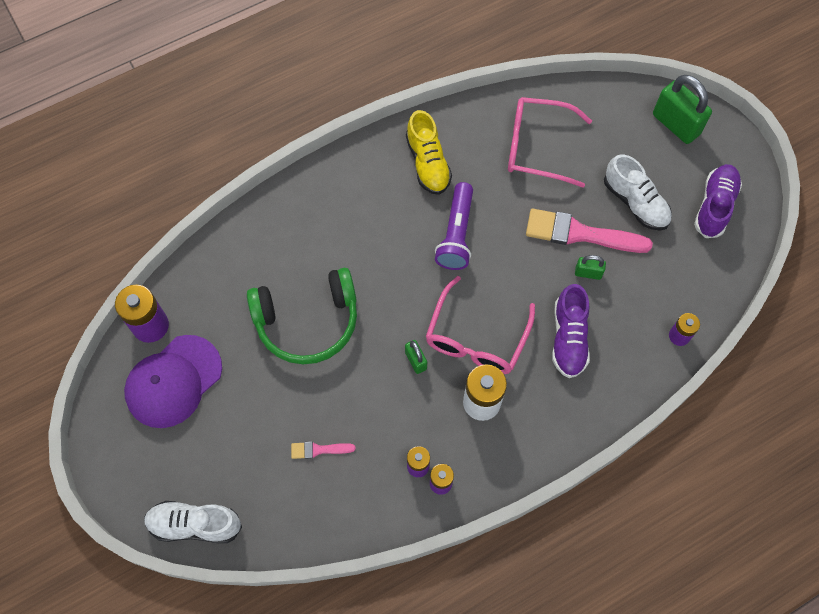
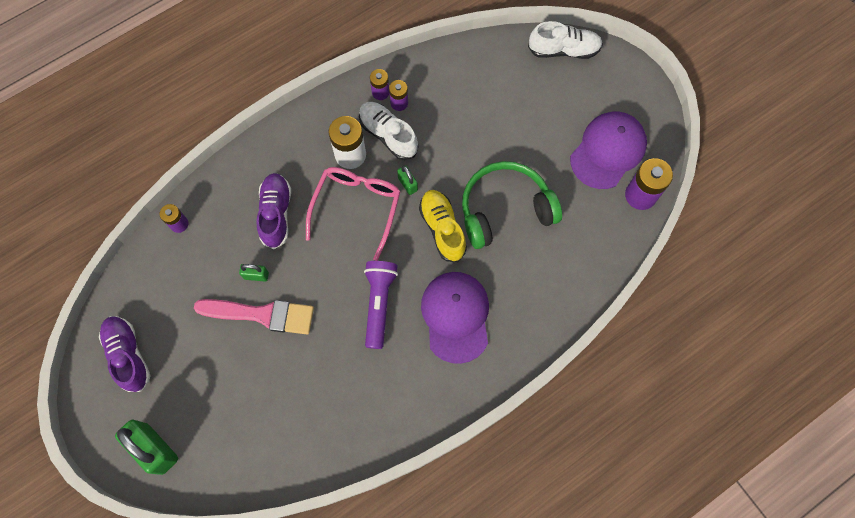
camera: 175 degrees right, 5 degrees up
pink brush [291,442,356,459] -> none
yellow shoe [406,110,452,195] -> yellow shoe moved to [419,190,467,262]
pink glasses [508,97,592,188] -> none
white shoe [604,154,672,231] -> white shoe moved to [359,102,418,160]
purple shoe [694,164,742,238] -> purple shoe turned 135 degrees clockwise [99,316,151,392]
none -> purple cap [421,272,489,364]

